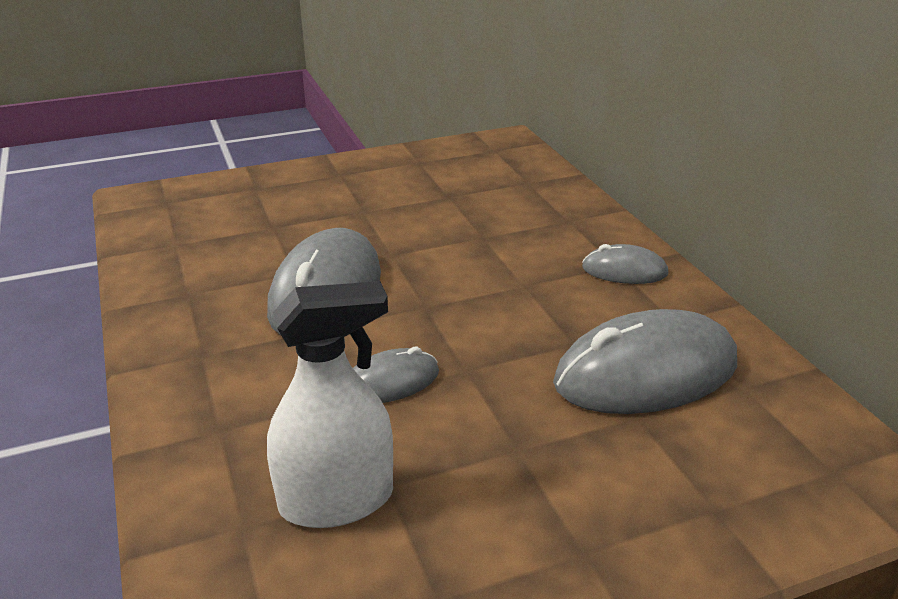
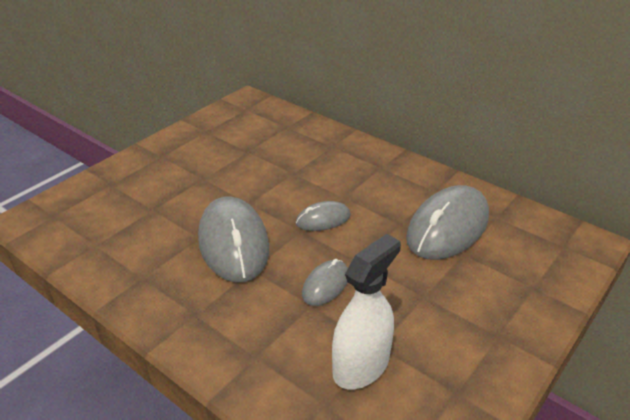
camera: 30 degrees left, 5 degrees up
grey mouse [582,244,668,284] -> grey mouse moved to [296,201,351,231]

